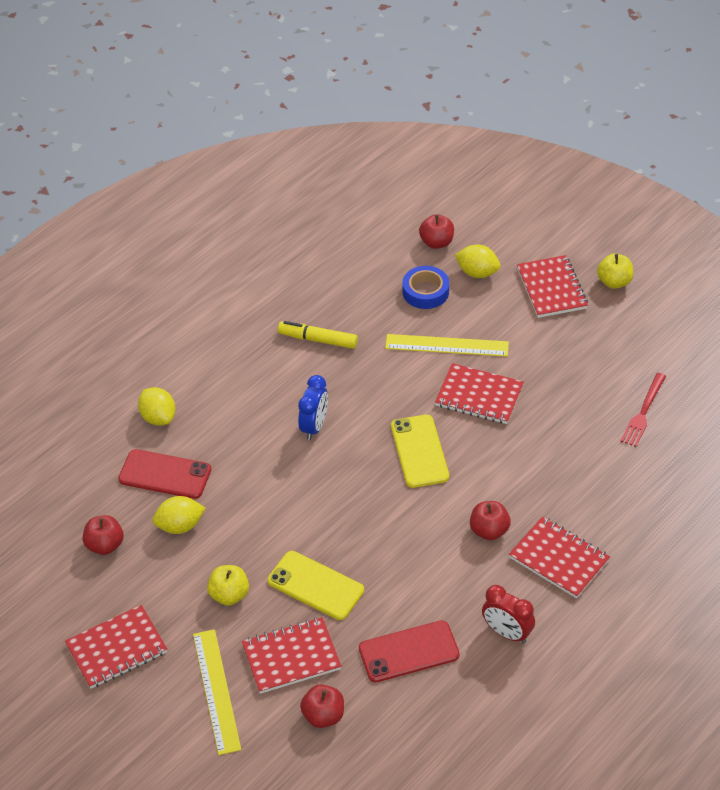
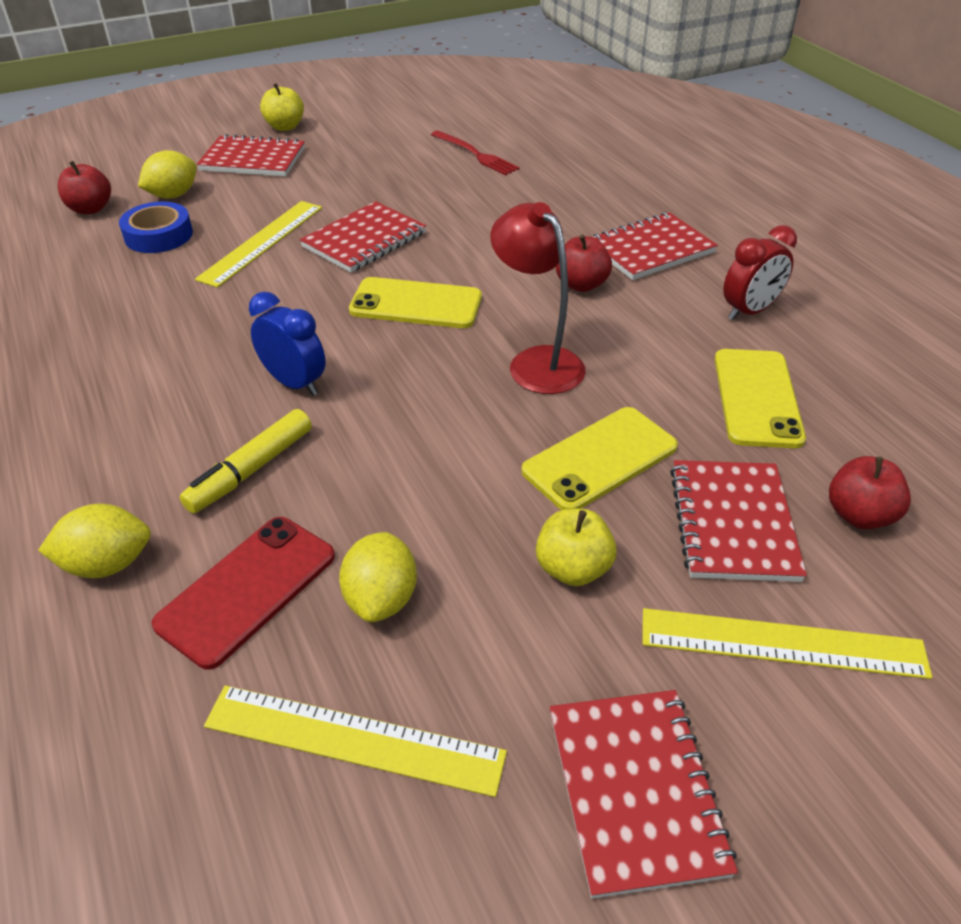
camera: 70 degrees left, 5 degrees down
red apple [83,515,124,555] -> yellow ruler [204,685,507,797]
yellow marker [278,321,358,349] -> yellow marker moved to [179,409,312,513]
red phone [359,620,460,682] -> yellow phone [715,349,806,448]
none -> red lamp [490,202,586,394]

